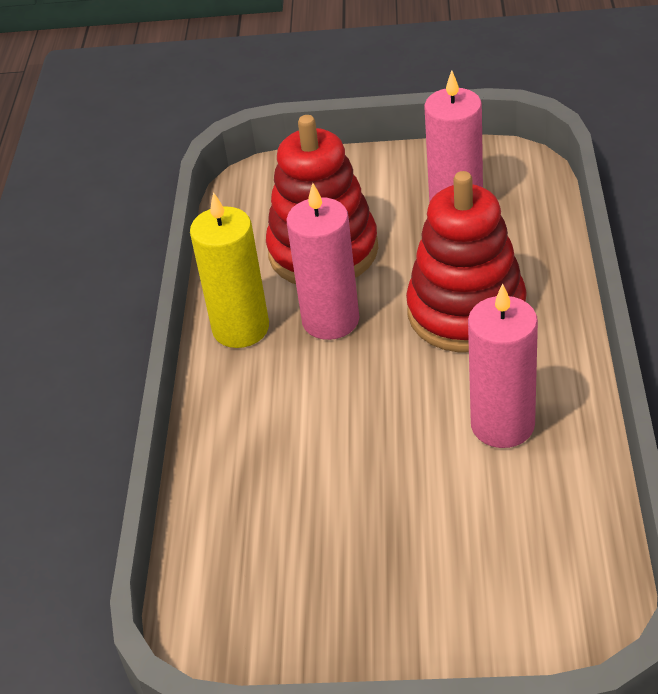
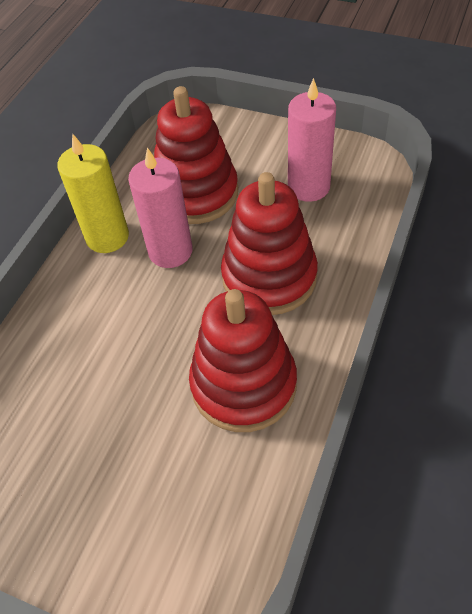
camera: 20 degrees right, 10 degrees up
pink candle [468,284,538,448] -> red stacking toy [189,289,297,432]

